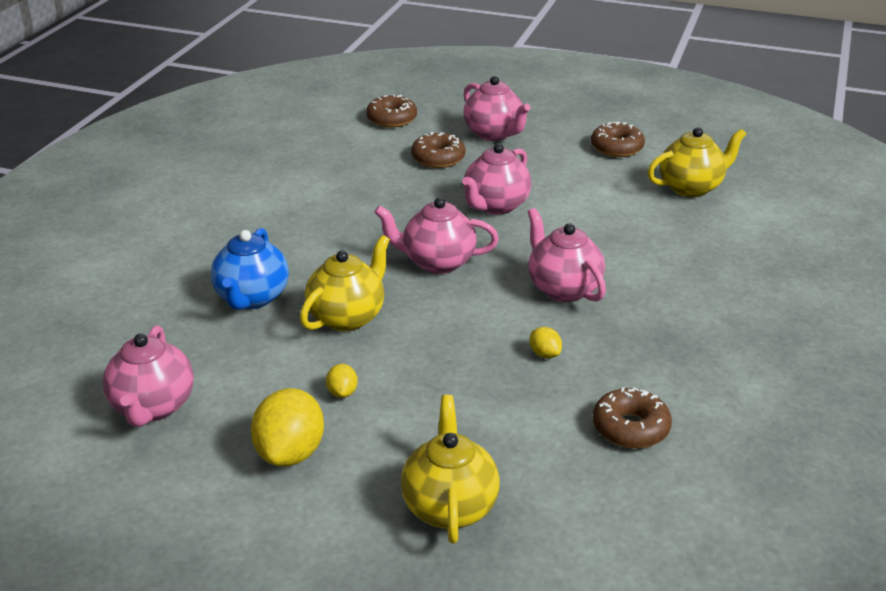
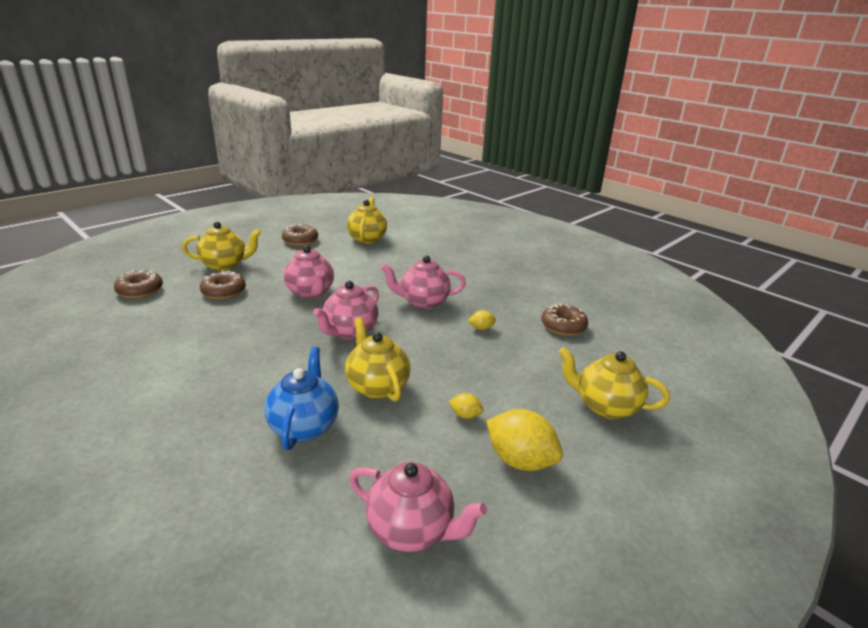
camera: 65 degrees left, 5 degrees down
blue teapot [211,228,289,310] -> blue teapot turned 120 degrees counterclockwise [265,347,339,450]
pink teapot [463,76,531,141] -> yellow teapot [182,222,261,271]

